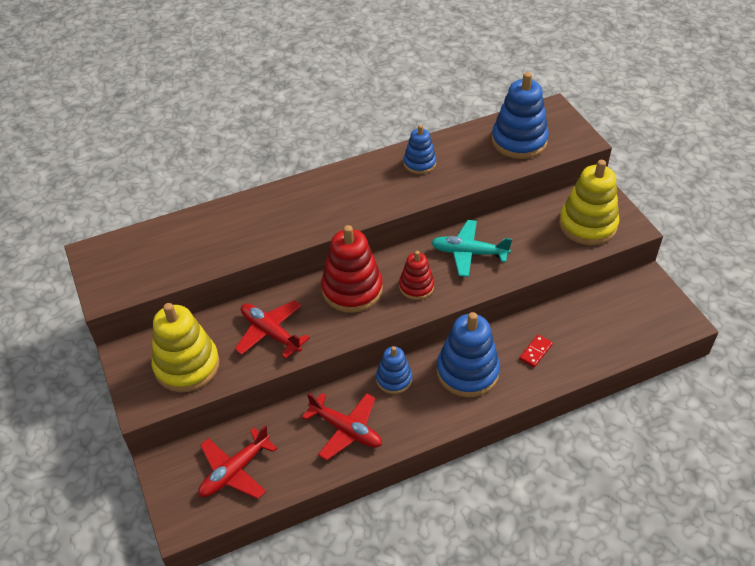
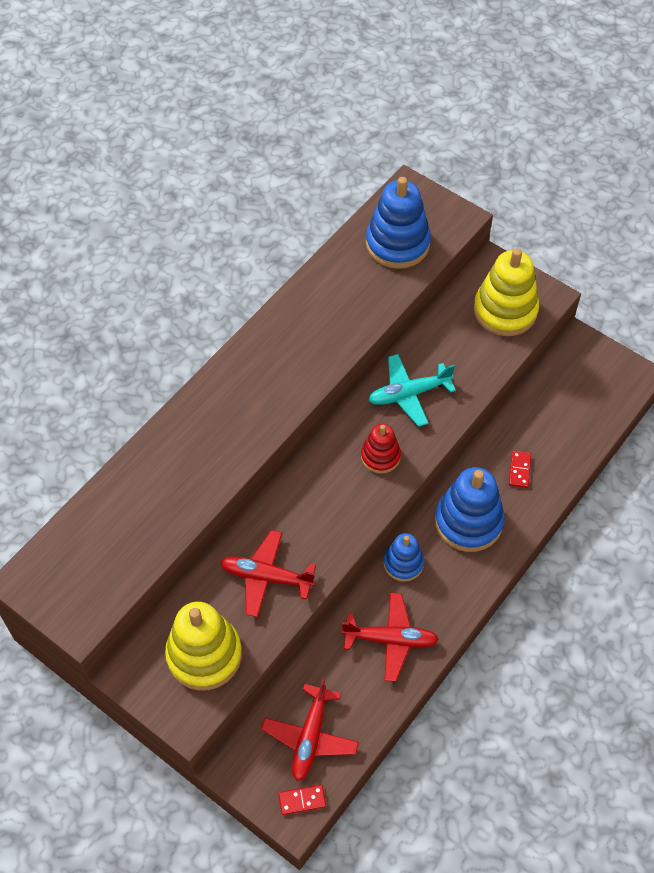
camera: 30 degrees left, 10 degrees up
red stacking toy [321,225,383,313] -> none
blue stacking toy [403,125,436,174] -> none
none -> red domino [278,785,326,815]

